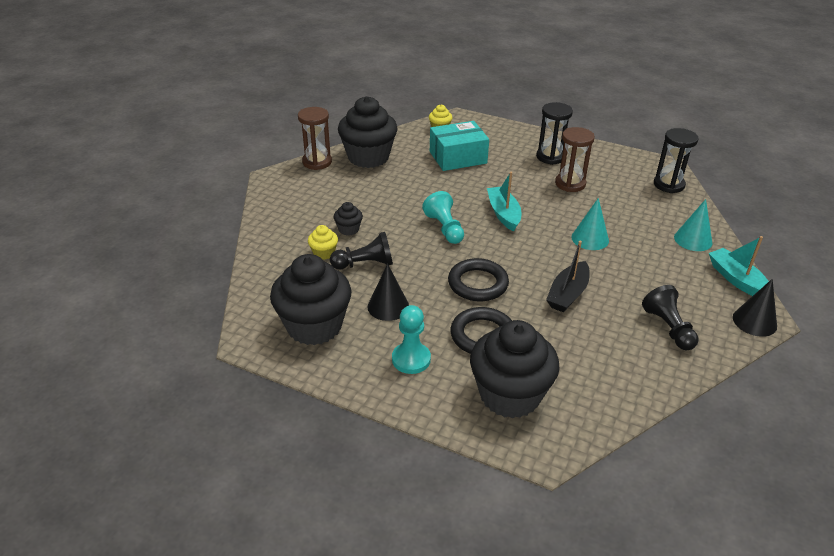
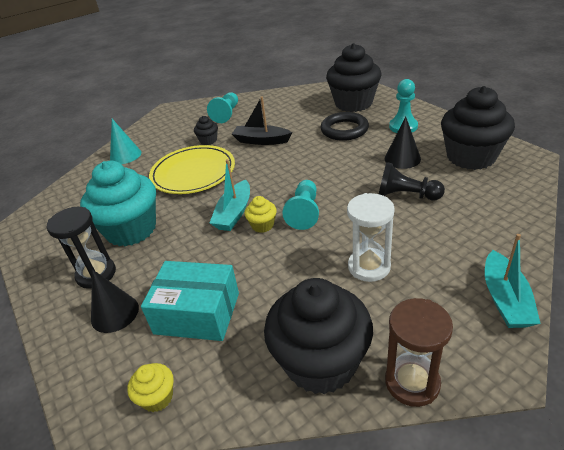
camera: 145 degrees left, 0 degrees up
yellow cupcake [308,225,338,260] -> yellow cupcake moved to [244,196,277,233]
black cupcake [334,202,363,236] -> black cupcake moved to [194,116,218,145]
black ring [448,258,509,301] -> none
black boat [546,241,590,312] -> black boat turned 135 degrees counterclockwise [232,96,292,145]
brown hourglass [555,127,595,192] -> turquoise cupcake [80,161,156,246]
turquoise cone [572,198,609,250] -> yellow plate [149,145,235,194]
black pawn [642,285,699,350] -> turquoise pawn [207,92,238,123]
black hourglass [654,128,698,193] -> none
turquoise boat [709,236,769,296] -> turquoise boat moved to [485,234,541,328]
black cone [733,279,777,337] -> black cone moved to [91,269,139,333]
none -> white hourglass [347,193,395,282]

